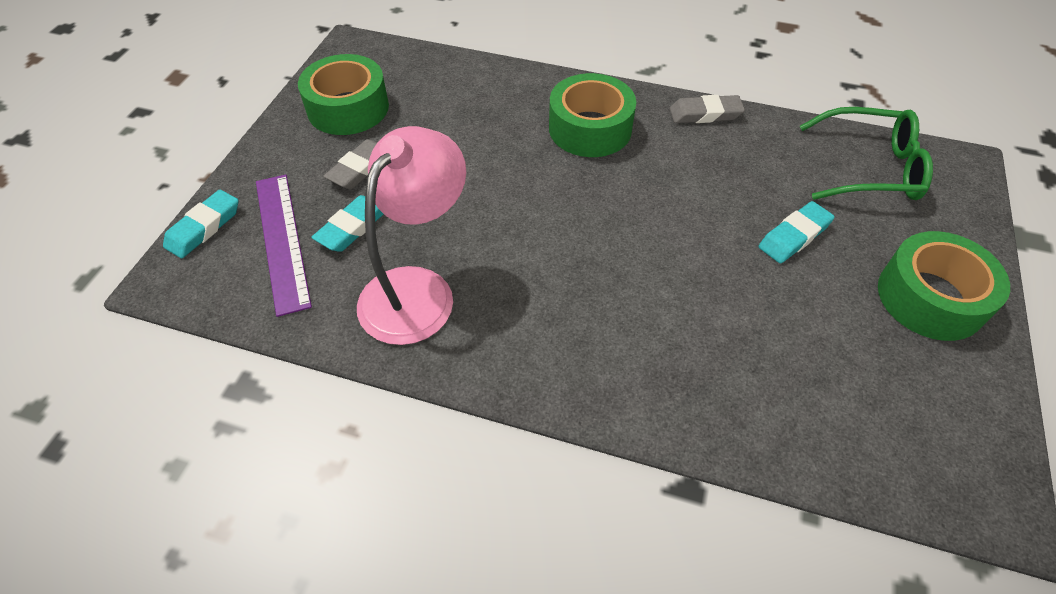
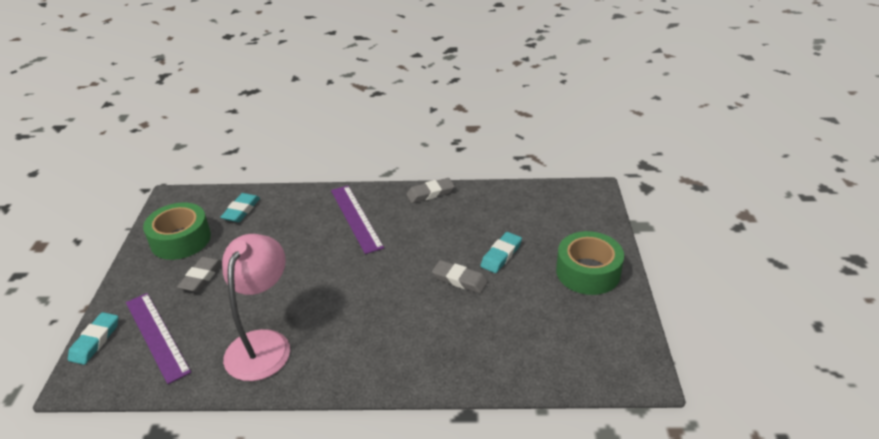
camera: 15 degrees left, 15 degrees down
turquoise eraser [311,195,384,252] -> turquoise eraser moved to [220,193,260,222]
green tape [549,73,636,157] -> purple ruler [331,186,384,254]
green glasses [800,107,933,200] -> none
none -> grey eraser [432,260,488,293]

